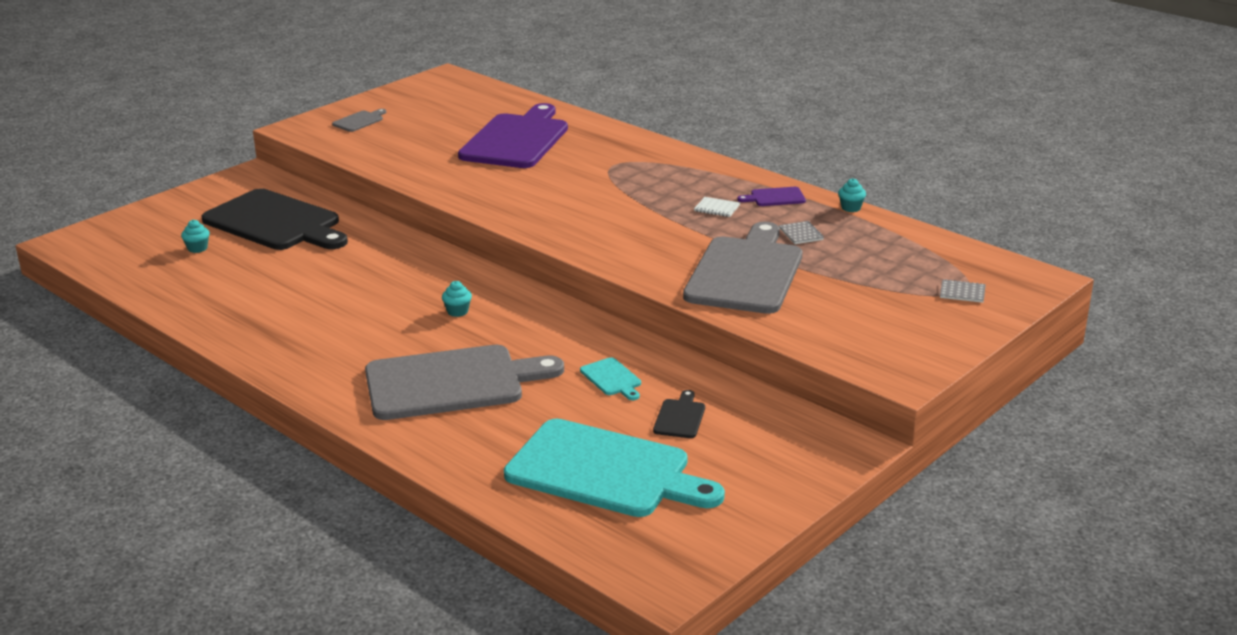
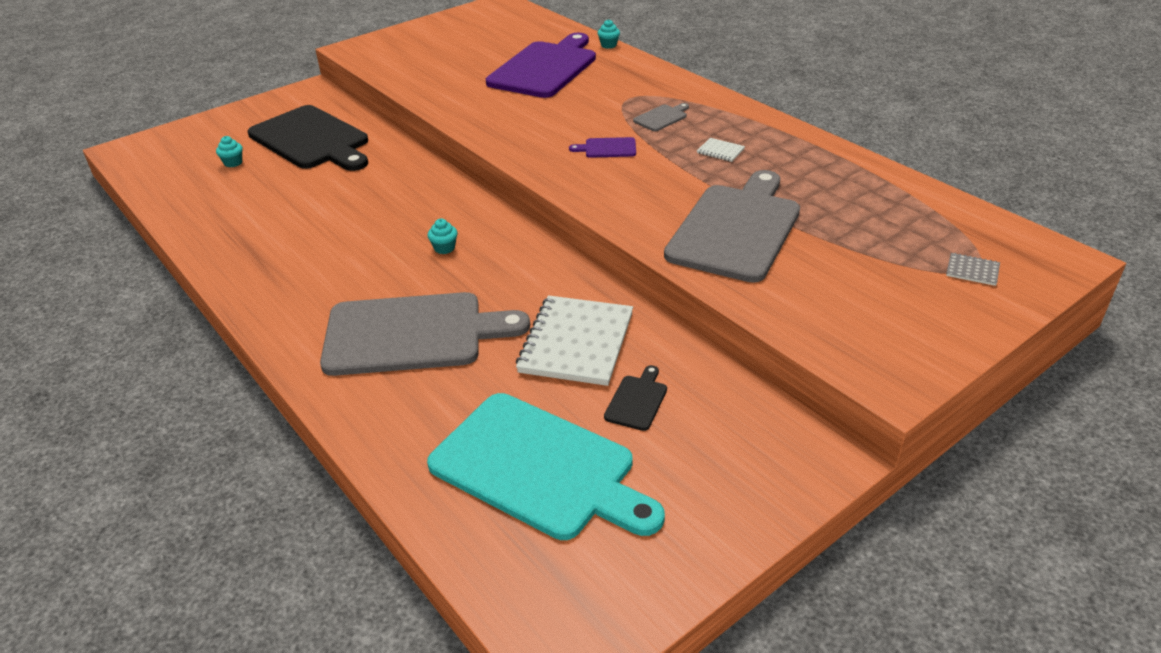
camera: 10 degrees right, 10 degrees up
grey cutting board [332,109,386,132] -> grey cutting board moved to [633,103,689,131]
turquoise cutting board [580,357,641,400] -> white notebook [516,295,633,386]
purple cutting board [737,187,806,206] -> purple cutting board moved to [569,137,636,158]
grey notebook [779,221,824,244] -> none
turquoise cupcake [838,178,866,212] -> turquoise cupcake moved to [597,19,620,49]

